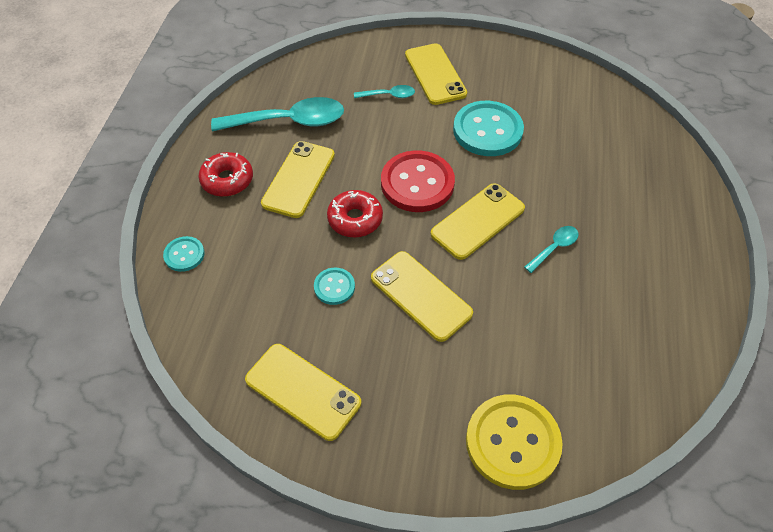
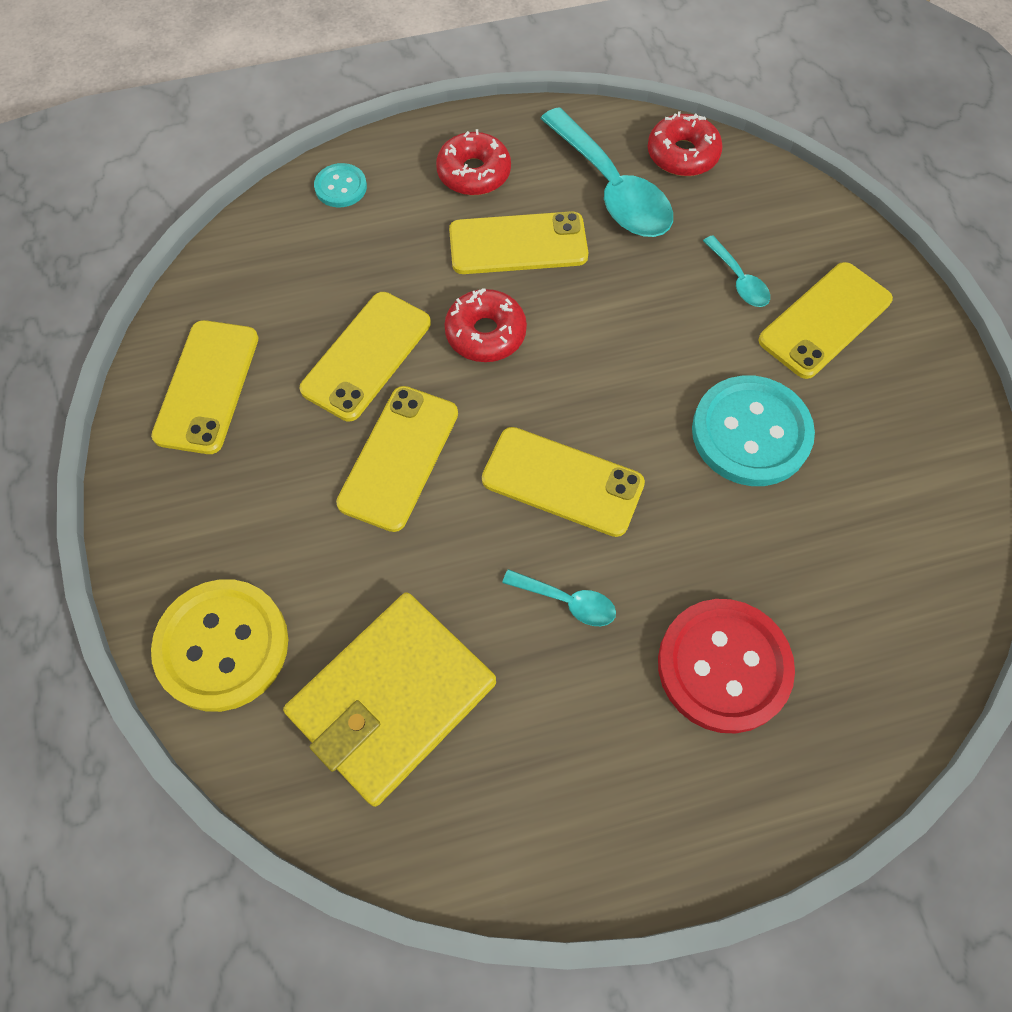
camera: 65 degrees right, 10 degrees up
turquoise button [314,268,355,305] -> yellow phone [300,292,431,421]
red button [381,150,455,212] -> red button moved to [658,599,795,733]
none -> yellow wallet [283,592,496,807]
none -> red donut [648,111,723,176]

